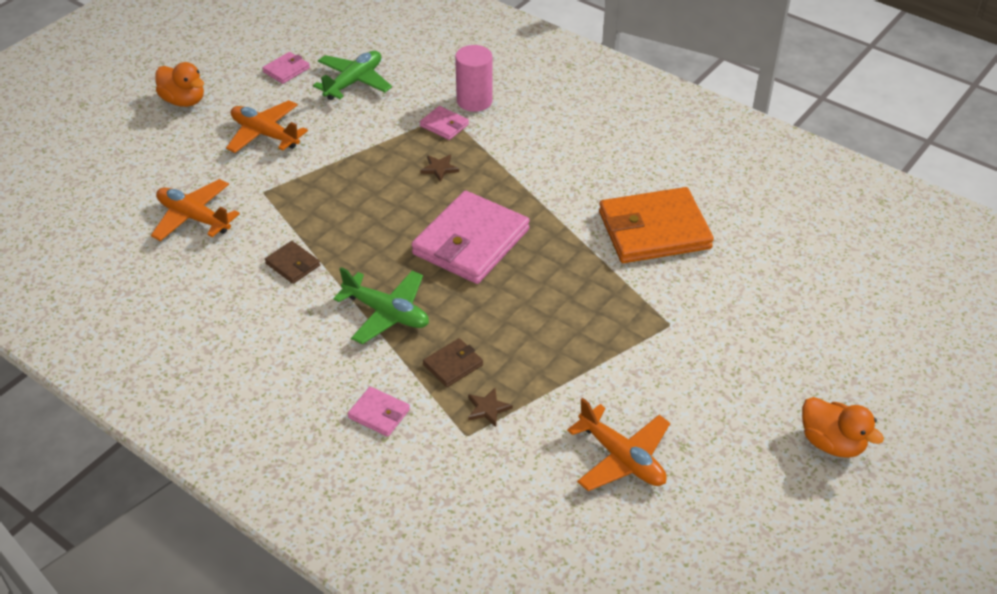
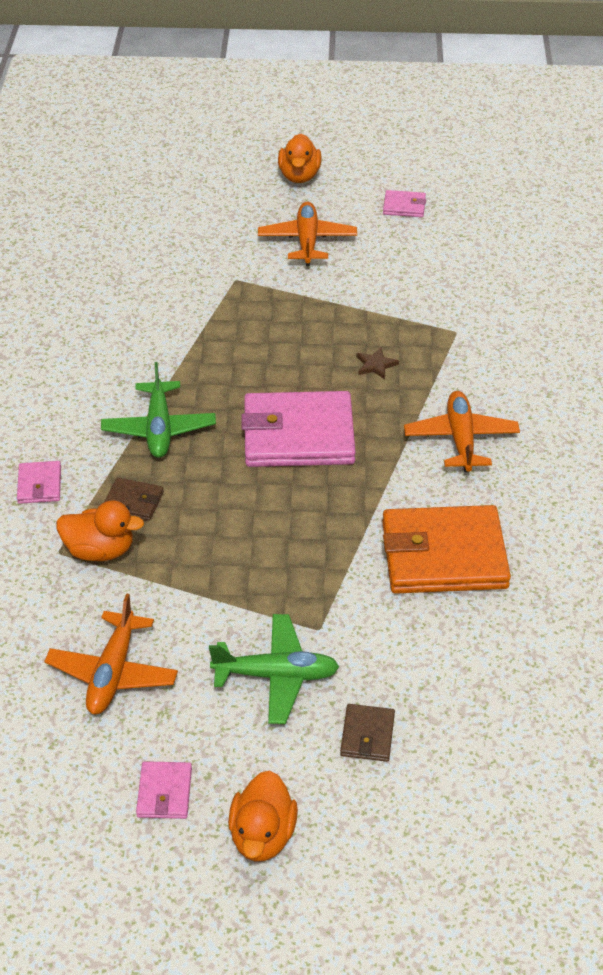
camera: 55 degrees right, 0 degrees up
orange plane [151,179,240,241] -> orange plane moved to [404,391,520,472]
brown wallet [265,241,320,284] -> brown wallet moved to [340,704,395,762]
green plane [313,51,392,100] -> green plane moved to [209,614,339,724]
pink wallet [420,106,469,140] -> pink wallet moved to [136,761,192,819]
pink cylinder [455,45,493,112] -> none
brown star [468,388,513,427] -> orange duck [56,501,144,561]
orange wallet [599,187,714,263] -> orange wallet turned 45 degrees counterclockwise [382,505,511,594]

